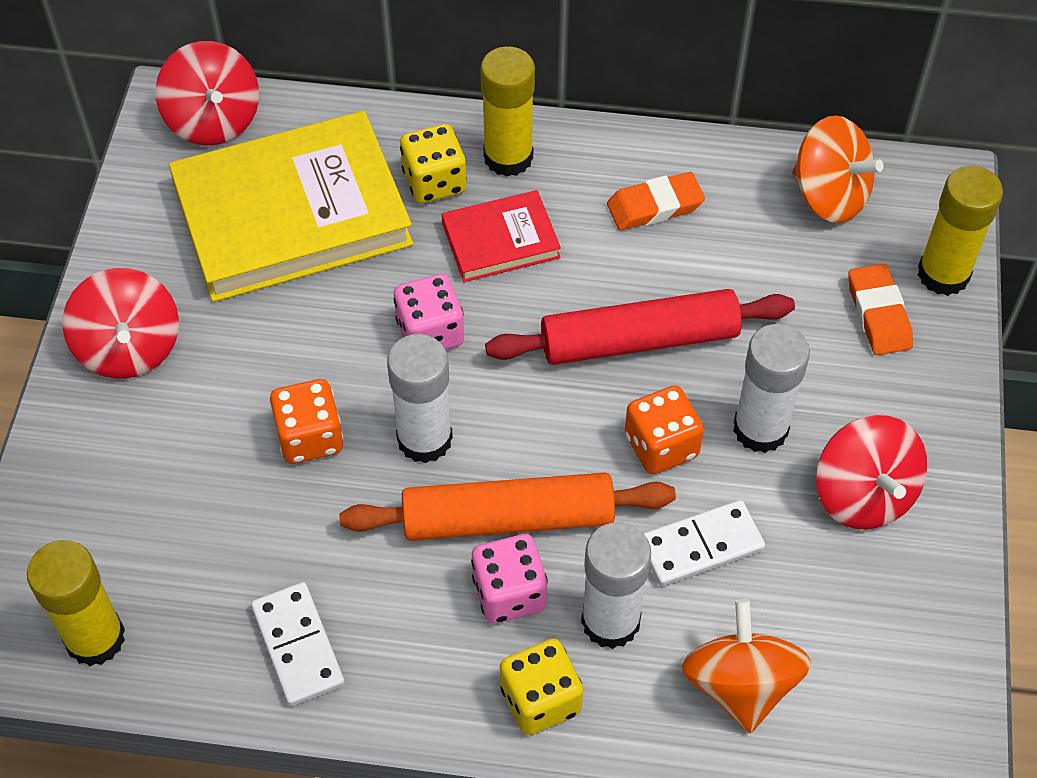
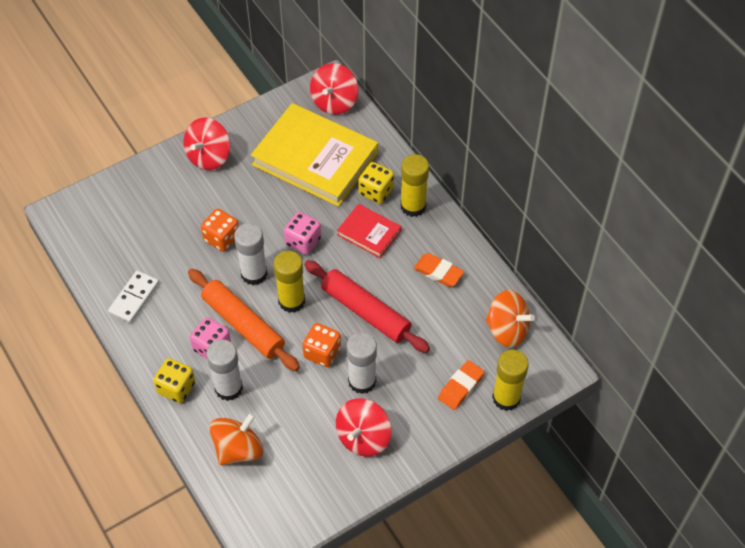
camera: 50 degrees right, 0 degrees up
yellow glue stick [27,540,125,666] -> yellow glue stick moved to [273,251,305,313]
white domino [643,500,765,587] -> none
orange spinning top [792,116,883,223] -> orange spinning top turned 60 degrees counterclockwise [485,290,535,348]

